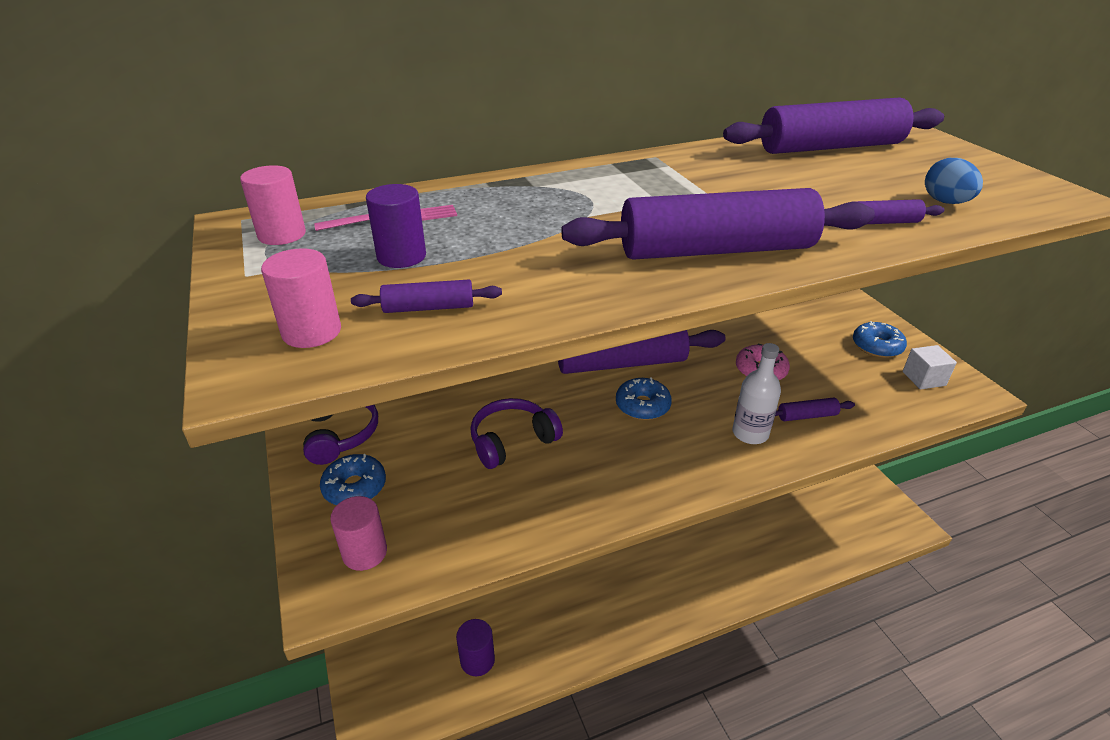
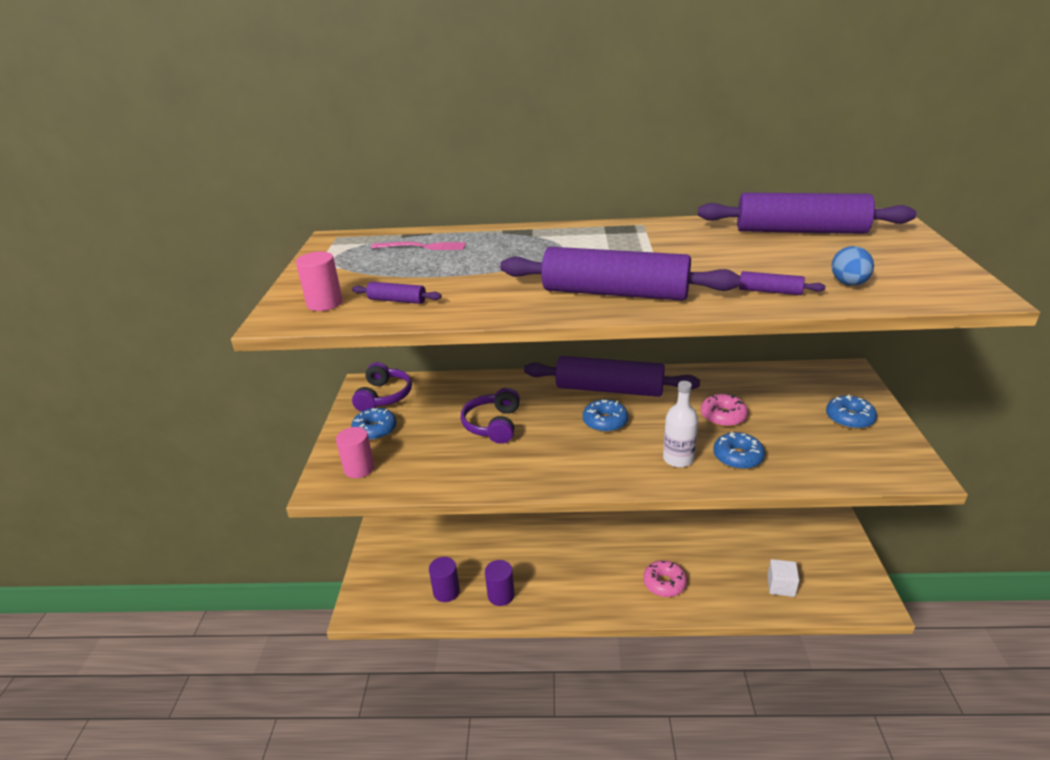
camera: 25 degrees right, 5 degrees down
pink cylinder [240,165,306,245] -> none
purple cylinder [366,184,426,268] -> purple cylinder moved to [485,560,515,606]
purple headphones [471,398,563,469] -> purple headphones turned 75 degrees counterclockwise [461,388,520,444]
purple rolling pin [775,398,855,421] -> blue donut [713,432,765,470]
white cube [903,345,957,389] -> white cube moved to [767,559,799,597]
none -> pink donut [643,560,687,597]

